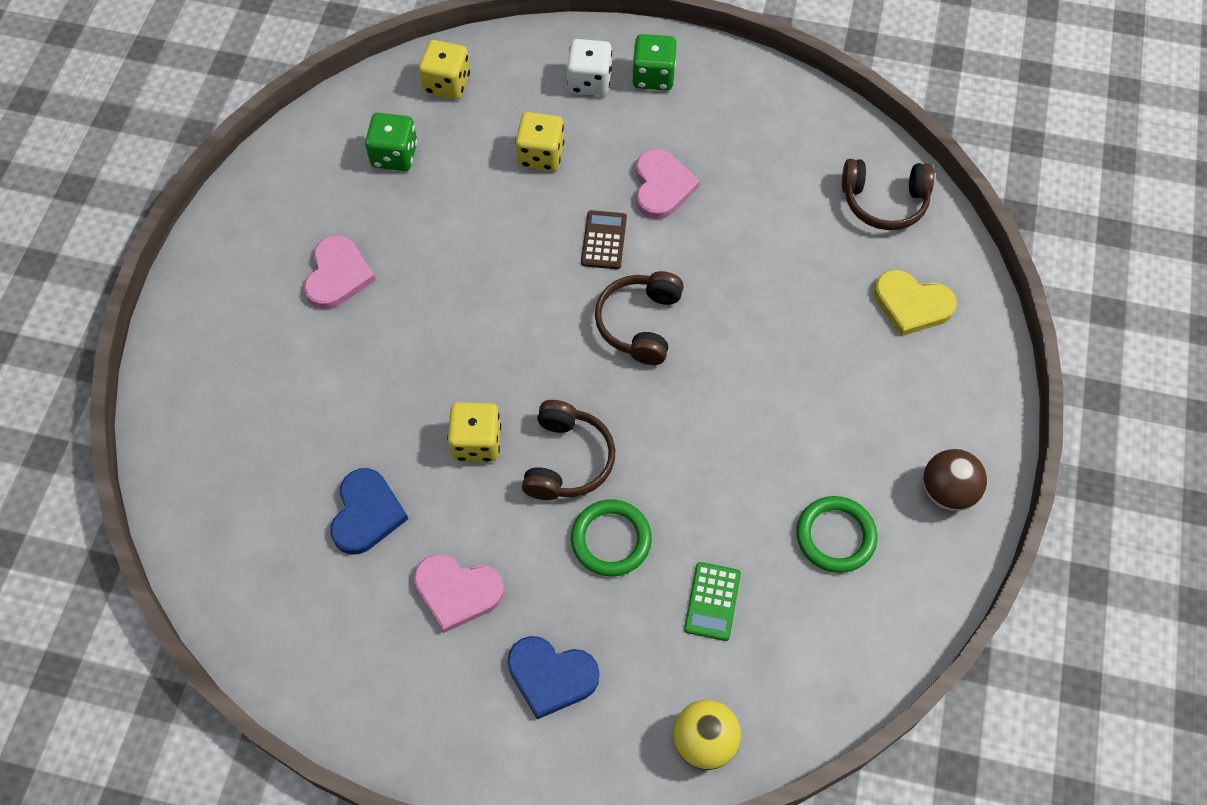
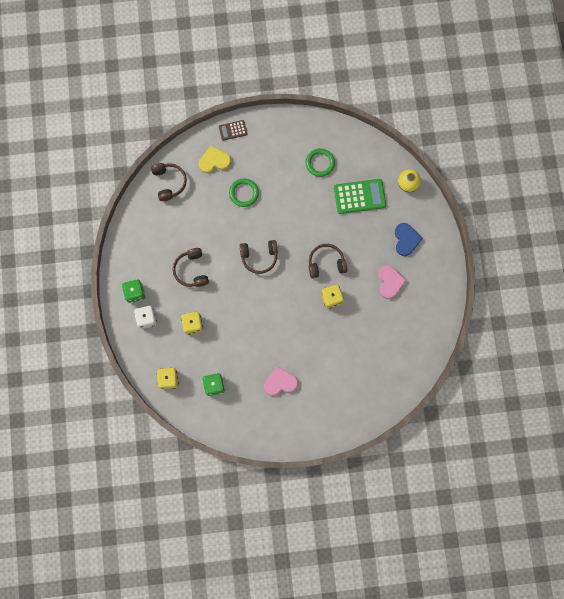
camera: 110 degrees left, 15 degrees up
blue heart [330,468,408,555] -> none
green ring [571,500,652,576] -> green ring moved to [229,178,259,207]
brown calculator [581,210,627,269] -> brown calculator moved to [219,120,247,141]
pink heart [636,149,700,219] -> brown headphones [173,248,209,287]
green calculator [684,562,741,641] -> green calculator [334,179,386,214], size x1.83
yellow heart [874,270,957,336] -> yellow heart turned 105 degrees counterclockwise [199,145,231,173]
brown ball [923,449,987,511] -> none

